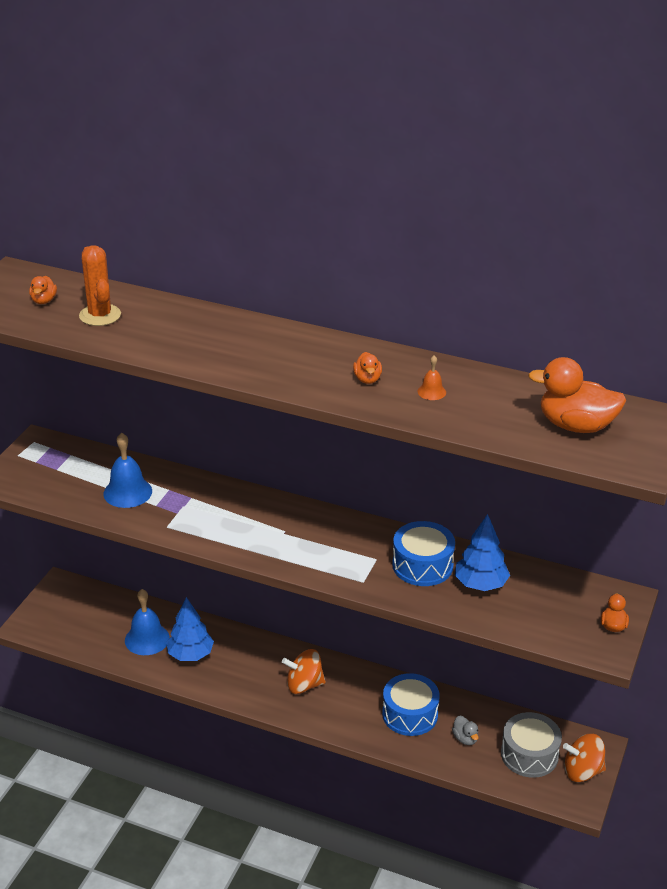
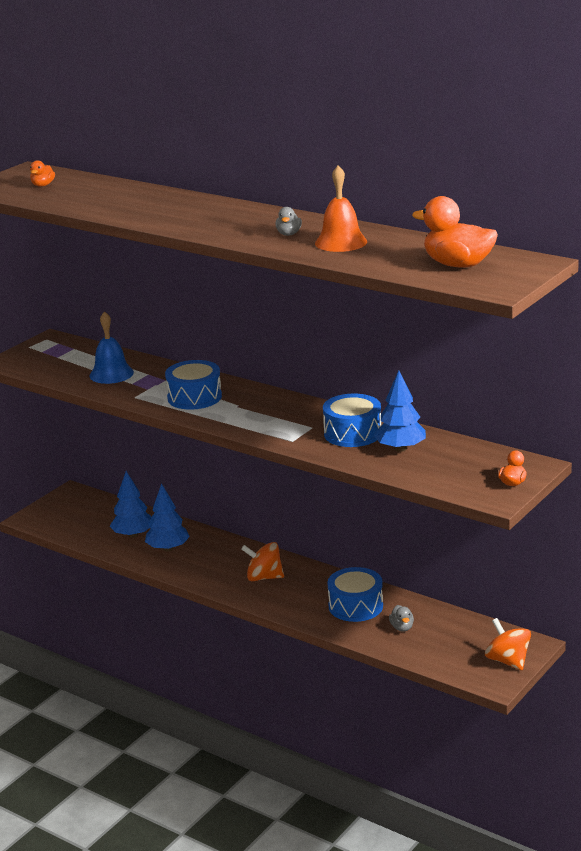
camera: 15 degrees right, 10 degrees down
orange cactus [79,245,121,326] -> none
blue bell [125,589,170,655] -> blue tree [110,471,152,538]
orange duck [353,352,382,384] -> grey duck [275,207,302,236]
orange bell [418,355,446,400] -> orange bell [315,165,367,252], size x2.00
grey drum [501,712,562,778] -> none
orange spinning top [563,734,606,782] -> orange spinning top turned 45 degrees clockwise [485,618,531,670]
none -> blue drum [165,360,222,410]

